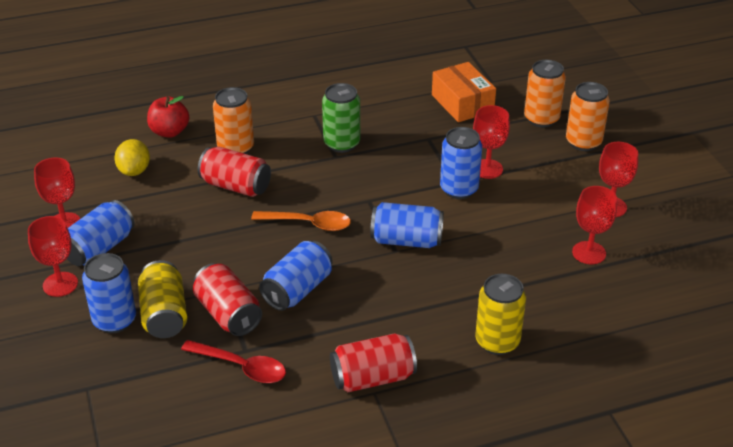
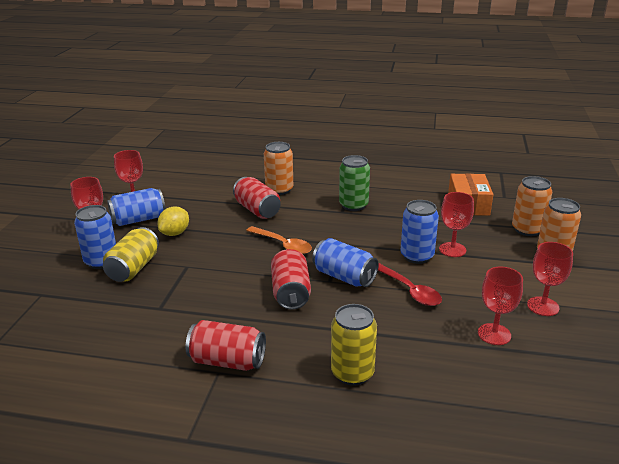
camera: 30 degrees right, 10 degrees down
yellow lemon [114,139,150,176] -> yellow lemon moved to [157,206,189,236]
red apple [147,96,189,138] -> none
red spoon [181,340,286,383] -> red spoon moved to [378,263,442,306]
red can [193,263,262,336] -> red can moved to [271,249,311,310]
blue can [259,241,333,311] -> none

